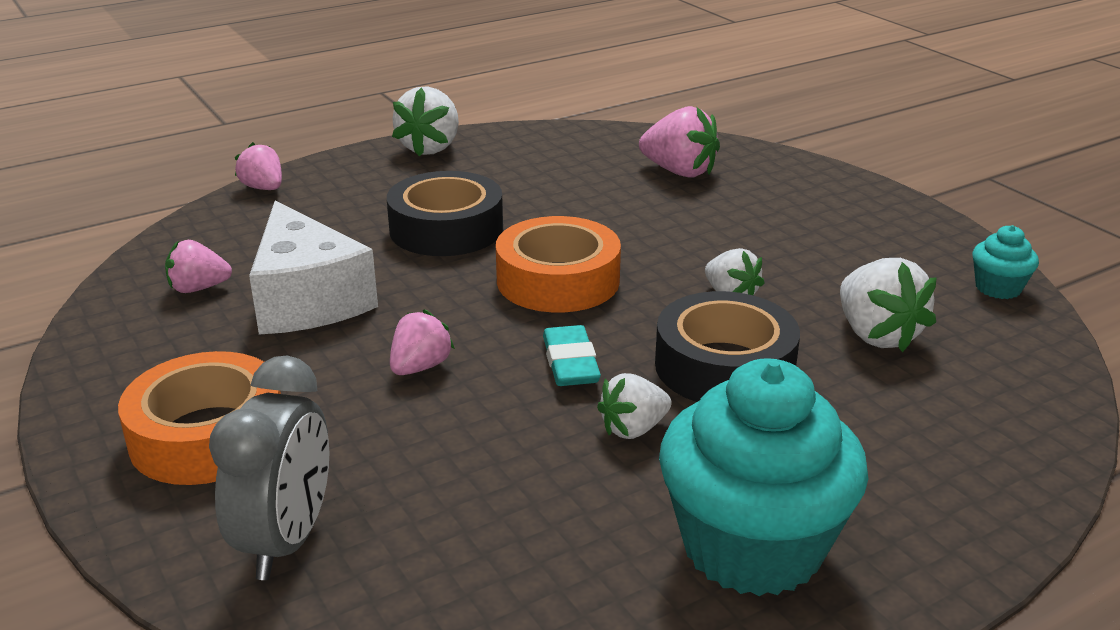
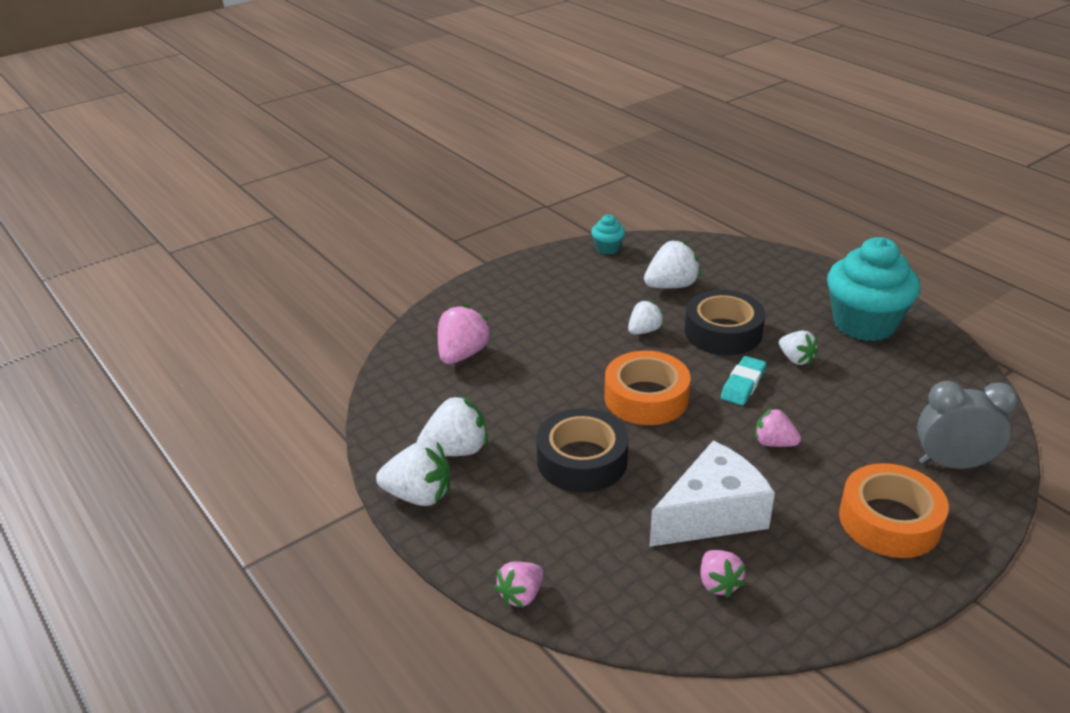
camera: 95 degrees left, 5 degrees up
turquoise eraser [543,325,601,386] -> turquoise eraser turned 45 degrees counterclockwise [721,356,766,405]
none -> white strawberry [417,395,488,456]

